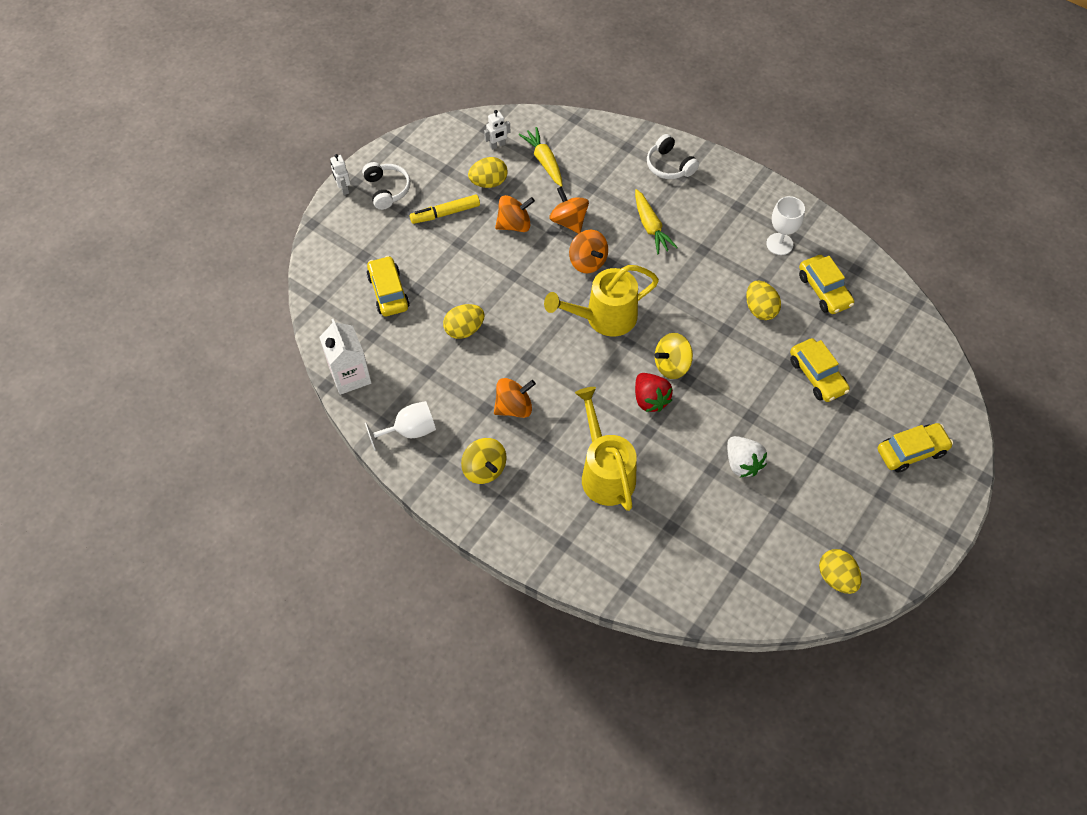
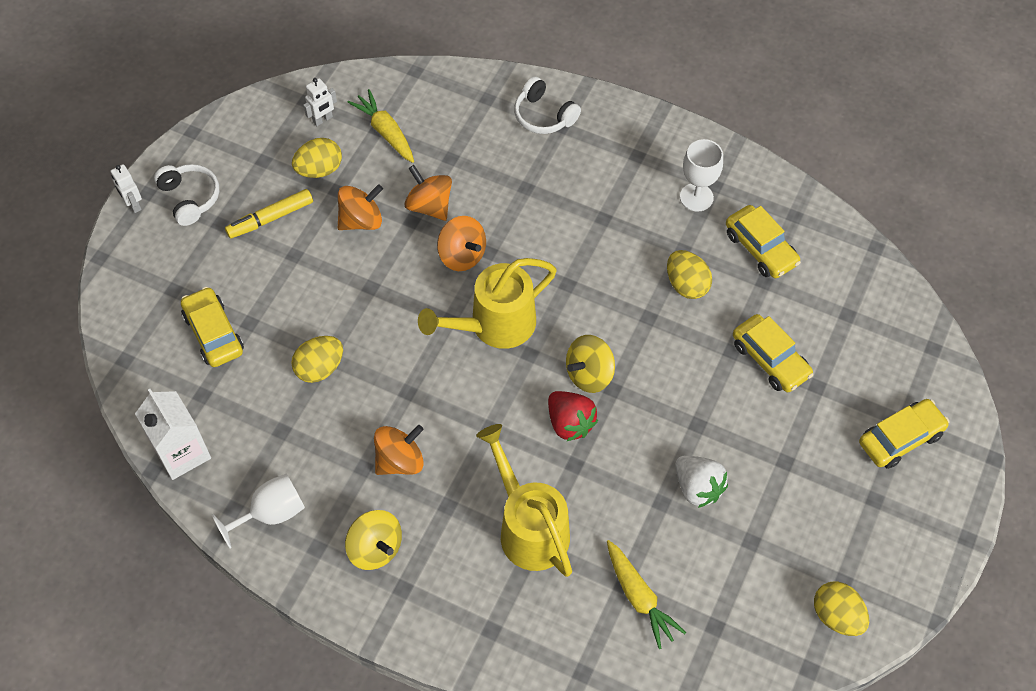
camera: 10 degrees left, 0 degrees up
yellow carrot [635,189,678,254] -> yellow carrot moved to [607,540,686,649]

